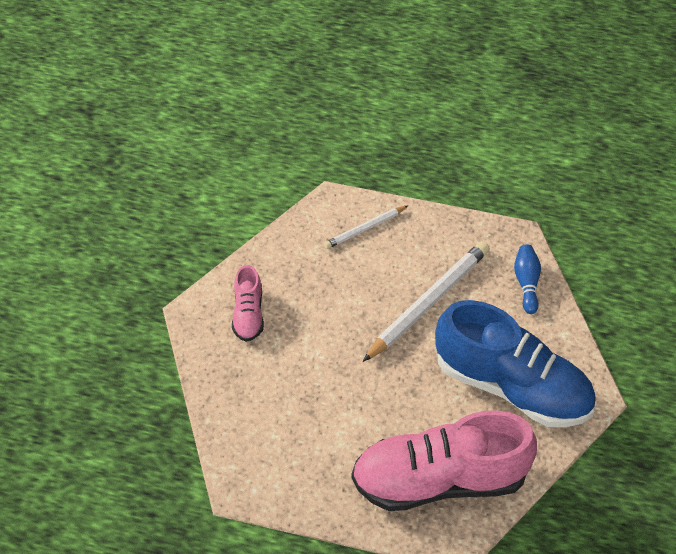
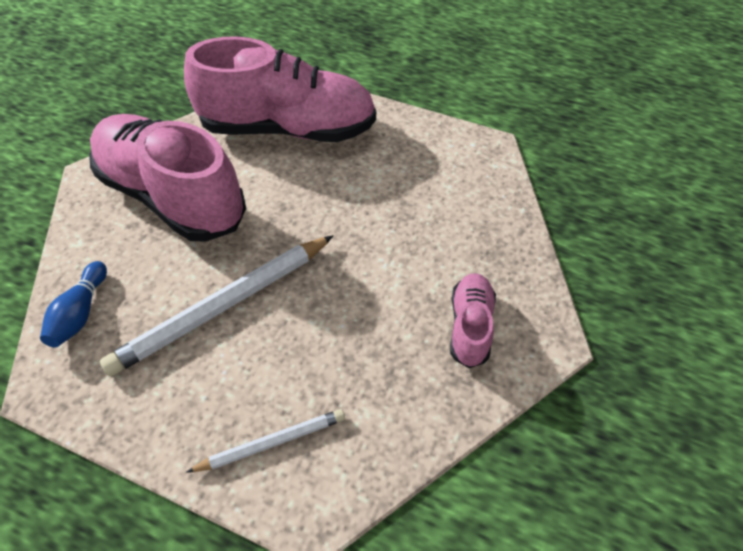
camera: 170 degrees left, 0 degrees up
blue shoe [435,300,596,428] -> pink shoe [89,114,246,242]

